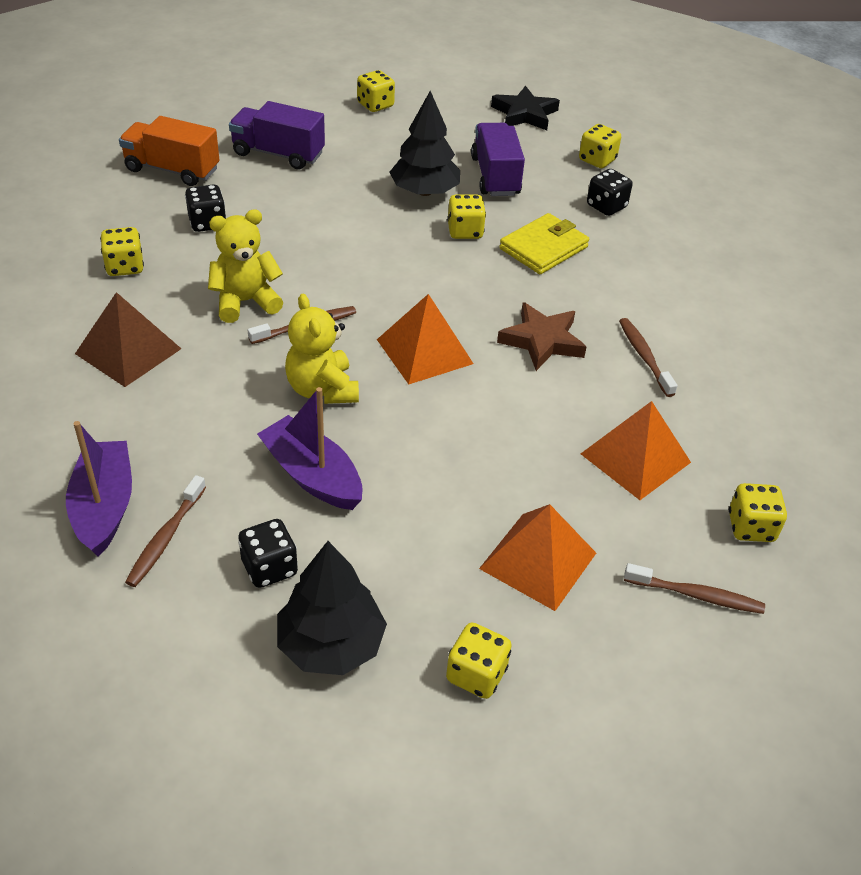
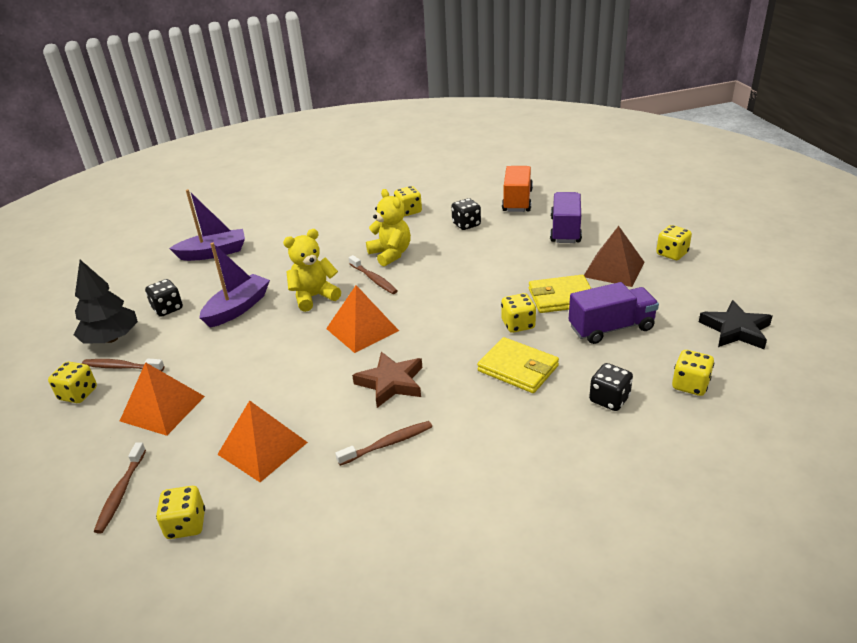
camera: 85 degrees right, 10 degrees down
brown pyramid [75,292,181,387] -> brown pyramid moved to [584,226,644,287]
brown toothbrush [125,475,206,587] -> brown toothbrush moved to [82,359,165,371]
black tree [389,91,460,196] -> yellow wallet [529,275,591,313]

